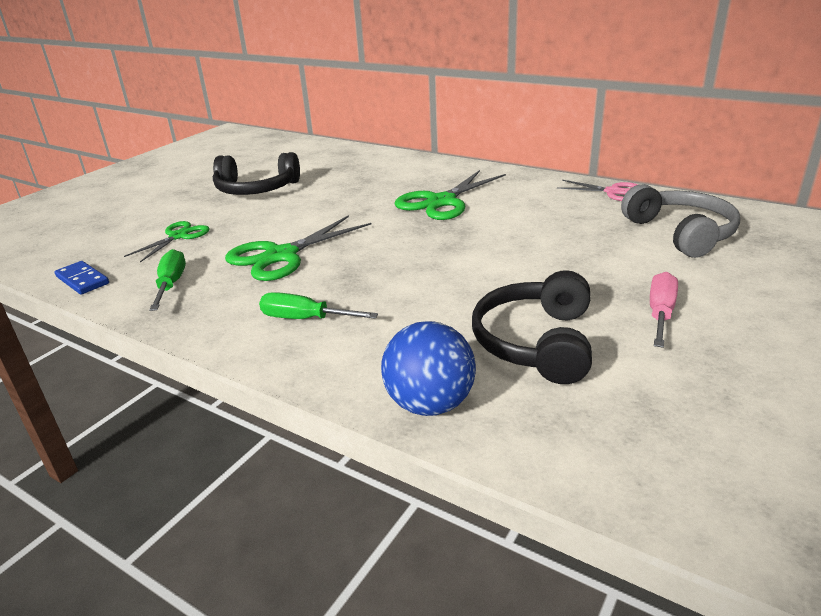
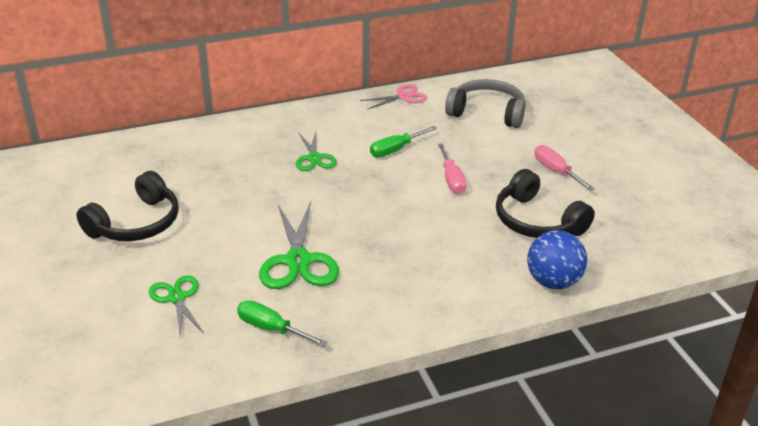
camera: 55 degrees left, 5 degrees up
blue domino [55,261,109,295] -> none
green screwdriver [259,292,378,319] -> green screwdriver moved to [370,126,437,157]
green scissors [395,170,506,220] -> green scissors [296,132,337,171], size x0.61
none -> pink screwdriver [438,143,466,194]

